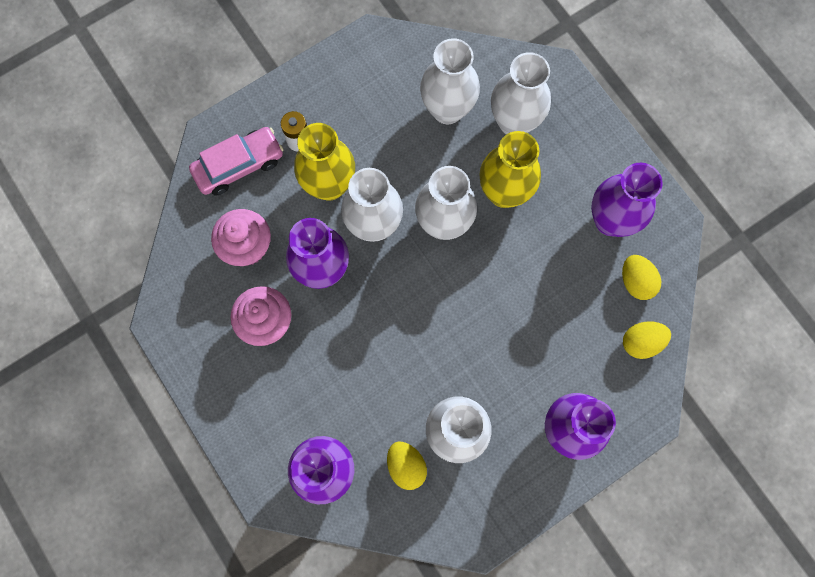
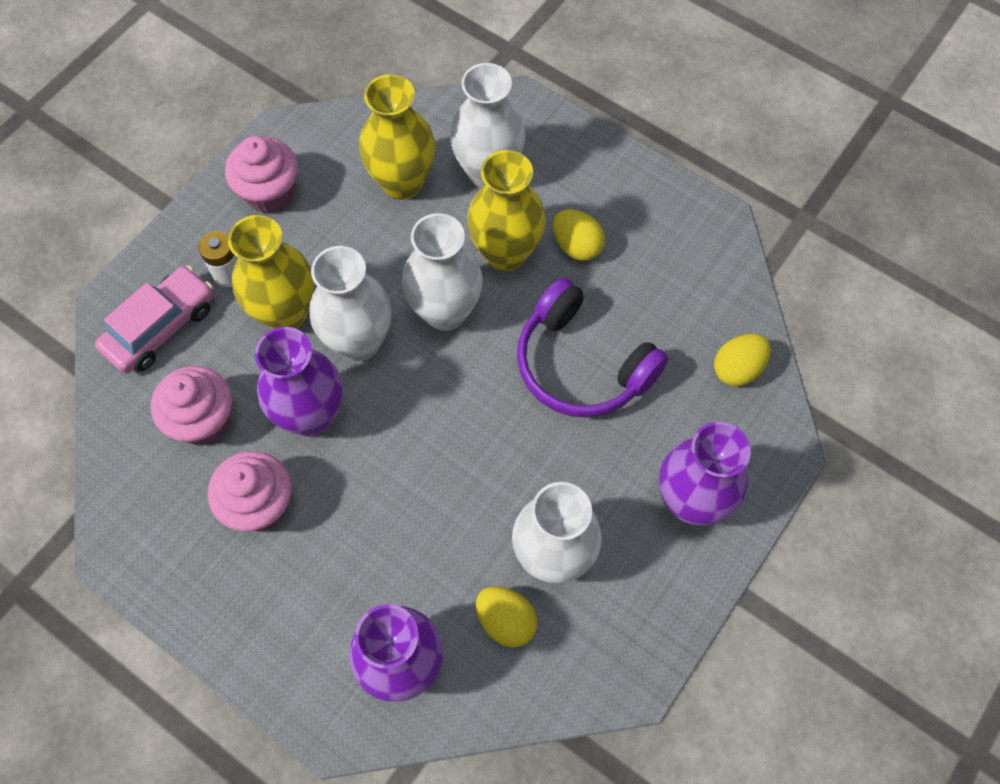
camera: 20 degrees left, 10 degrees down
white vase [420,38,480,124] -> yellow vase [359,74,435,200]
purple vase [591,163,663,237] -> none
yellow egg [622,255,661,300] -> yellow egg moved to [553,209,605,261]
none -> pink cupcake [225,136,298,214]
none -> purple headphones [517,278,668,418]

